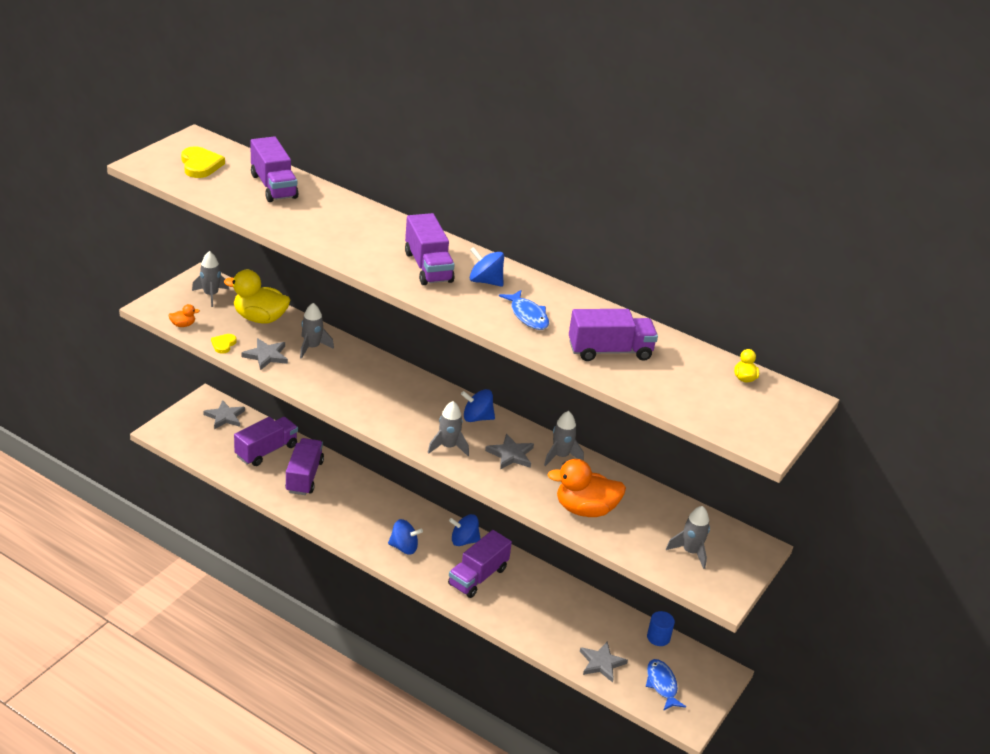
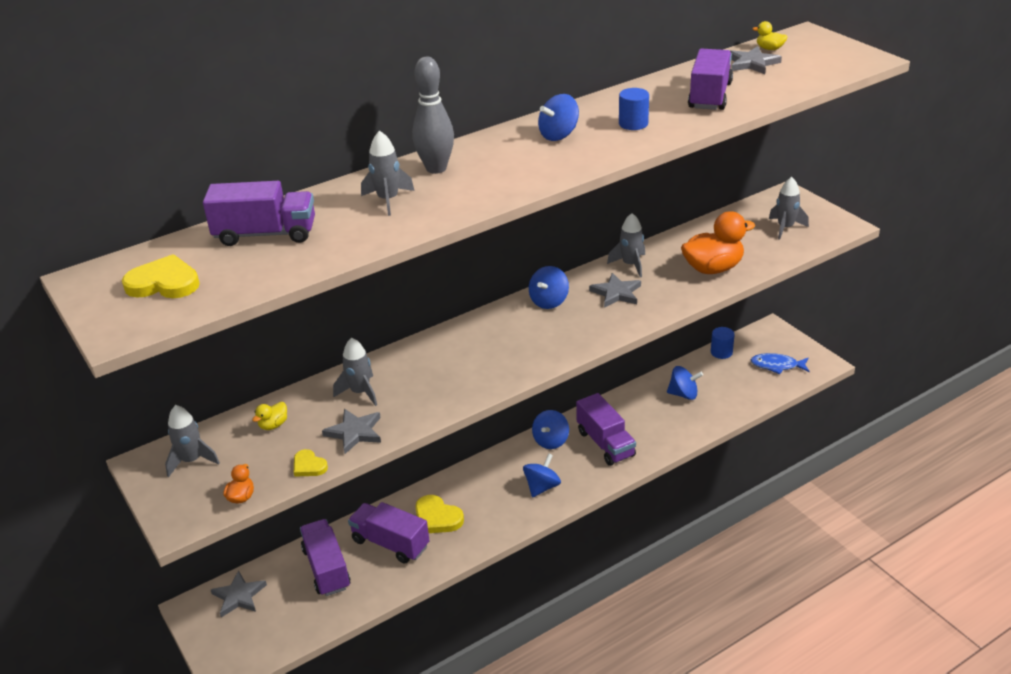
camera: 60 degrees left, 0 degrees up
yellow duck [224,270,290,323] -> yellow duck [252,402,287,430], size x0.44
purple truck [405,213,455,285] -> none
grey rocket [428,401,469,456] -> grey rocket moved to [361,130,415,216]
blue fish [499,290,549,330] -> blue cylinder [619,88,649,130]
orange duck [547,459,626,517] -> orange duck turned 135 degrees counterclockwise [681,211,755,274]
grey star [580,642,628,683] -> grey star moved to [730,46,782,74]
none -> grey bowling pin [412,57,454,174]
none -> yellow heart [415,495,464,533]
none -> blue spinning top [667,366,703,400]

